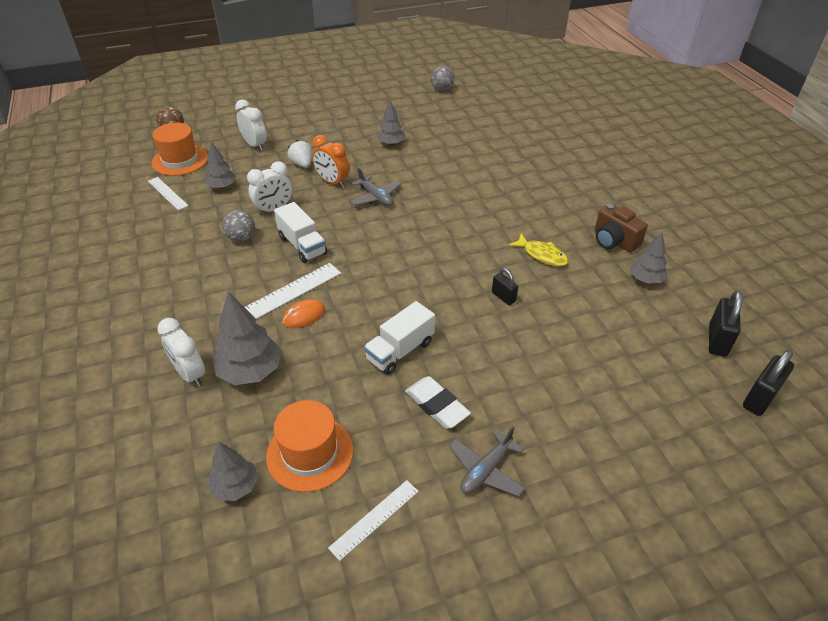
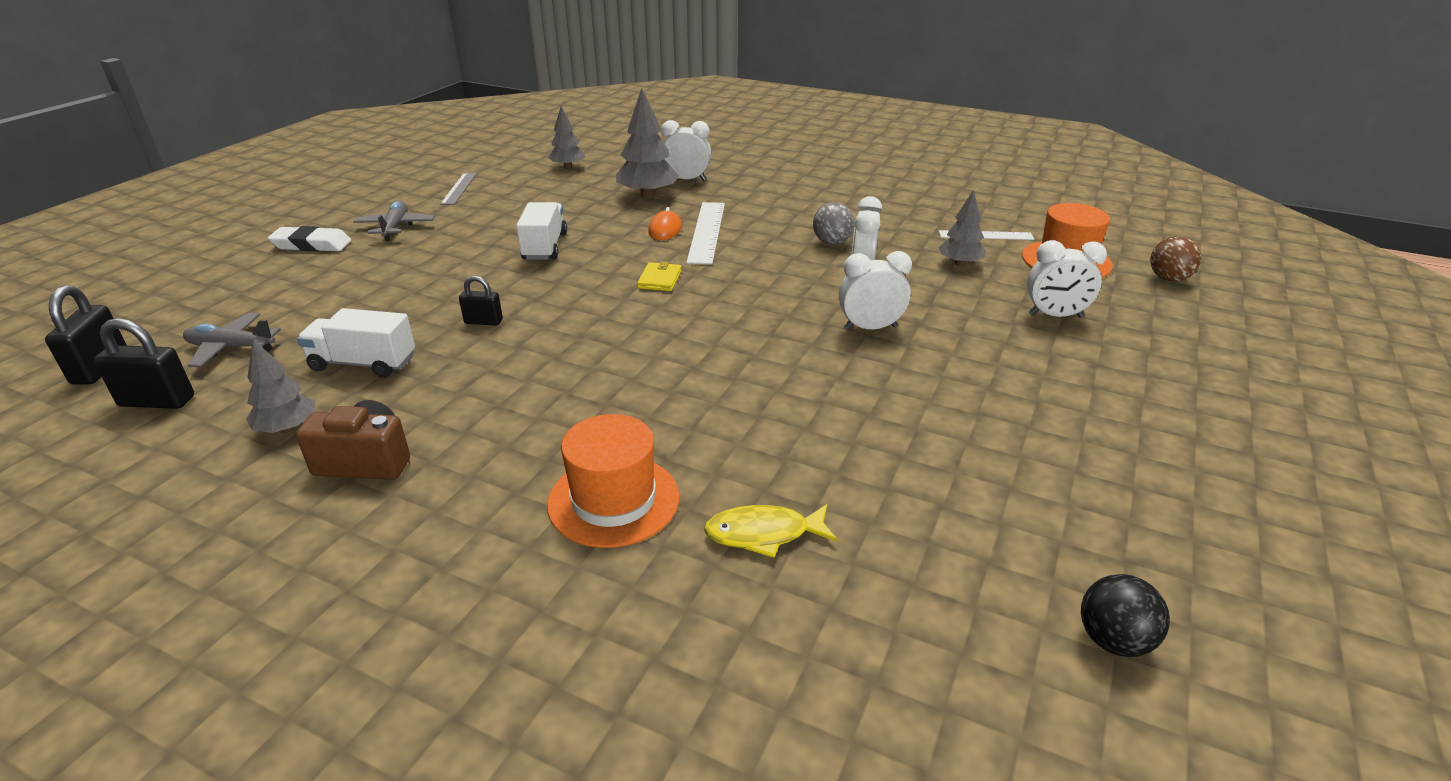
camera: 135 degrees right, 10 degrees down
orange hat [266,400,353,492] -> orange hat moved to [547,414,679,548]
white truck [274,202,327,263] -> white truck moved to [297,308,415,378]
white strawberry [288,140,312,168] -> none
orange clock [312,135,349,188] -> white clock [839,251,912,330]
white ruler [328,480,419,561] -> grey ruler [440,173,477,205]
grey plane [350,168,401,206] -> grey plane moved to [183,313,281,368]
grey tree [377,100,405,146] -> none
white eraser [405,376,471,429] -> white eraser moved to [268,226,351,251]
grey ball [431,66,454,91] -> black ball [1081,574,1170,657]
yellow fish [508,233,569,266] -> yellow fish moved to [704,504,837,558]
black padlock [709,291,743,357] -> black padlock turned 60 degrees counterclockwise [94,318,194,409]
none -> yellow wallet [637,261,682,291]

